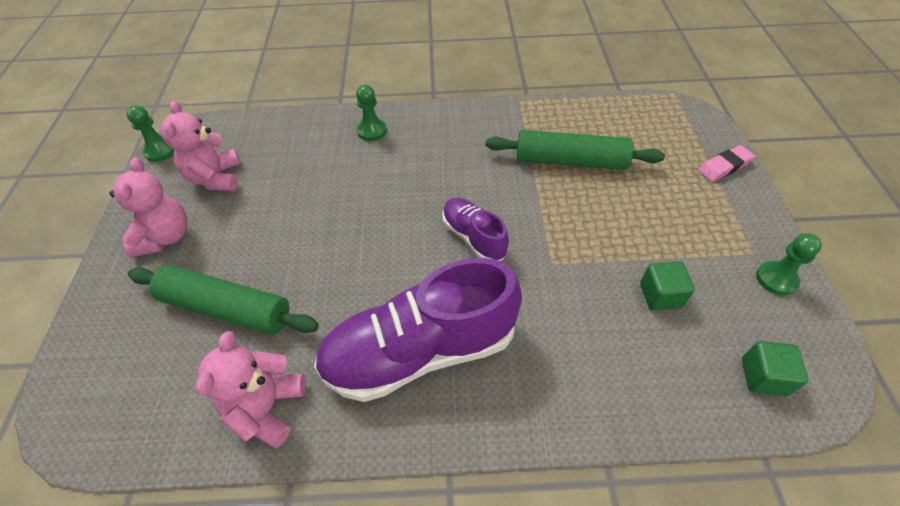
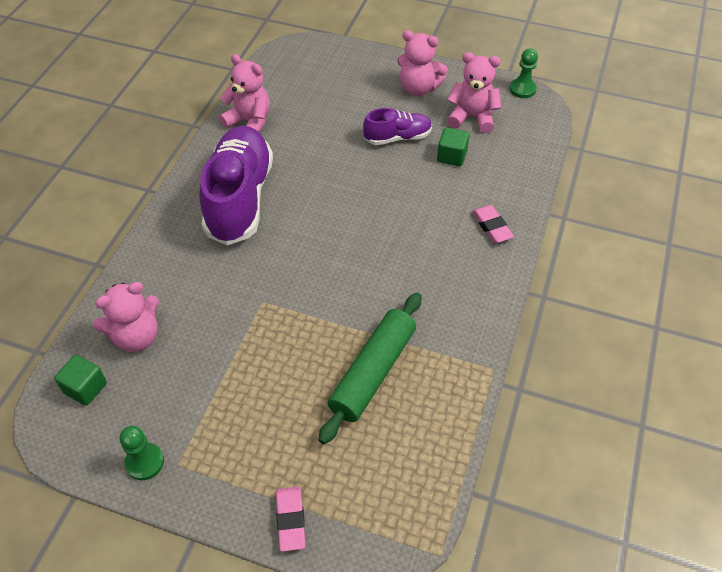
camera: 110 degrees right, 0 degrees up
green rolling pin [128,265,319,335] -> none
green pawn [356,85,387,141] -> pink eraser [472,205,514,243]
purple shoe [442,198,509,261] -> purple shoe moved to [363,108,432,145]
green cube [640,261,695,311] -> green cube moved to [437,127,470,166]
none -> pink teddy bear [93,282,159,352]

